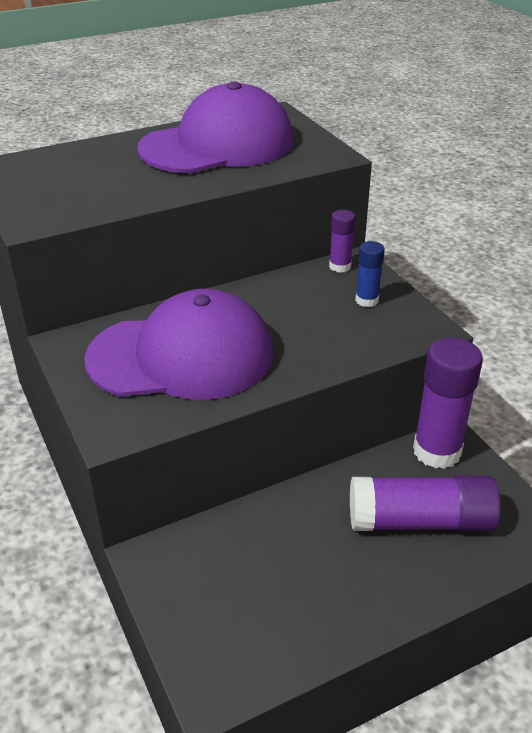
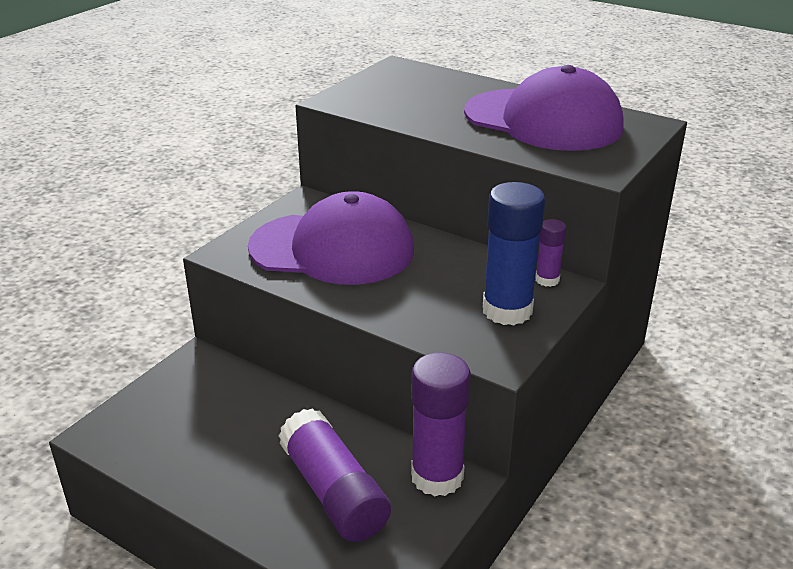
camera: 60 degrees right, 5 degrees down
purple cap [84,289,273,400] -> purple cap turned 45 degrees counterclockwise [248,191,414,285]
blue glue stick [355,241,385,307] -> blue glue stick [483,182,545,325], size x1.97

